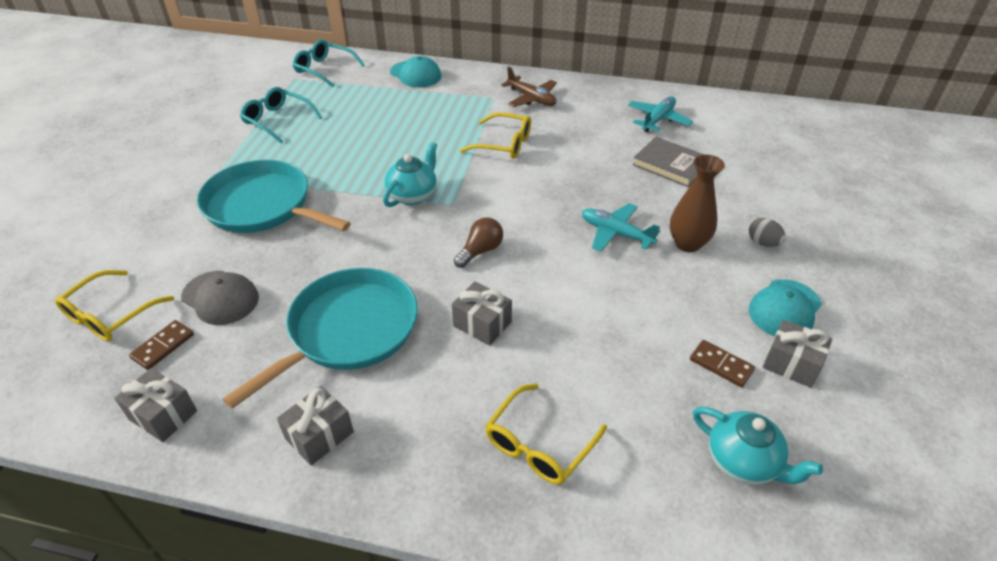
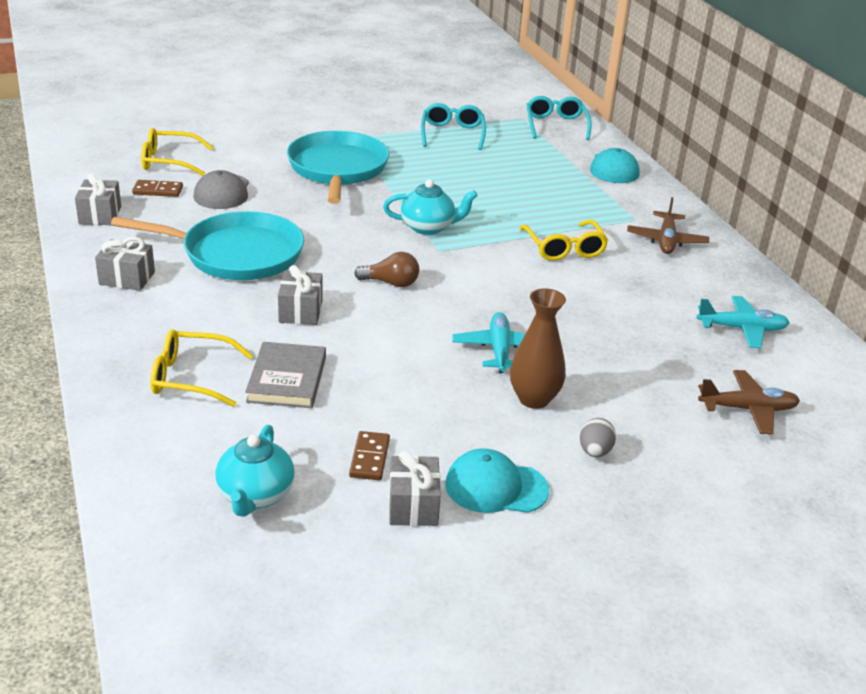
camera: 55 degrees right, 10 degrees down
grey book [633,137,705,187] -> grey book moved to [245,342,326,408]
none -> brown plane [698,370,800,434]

